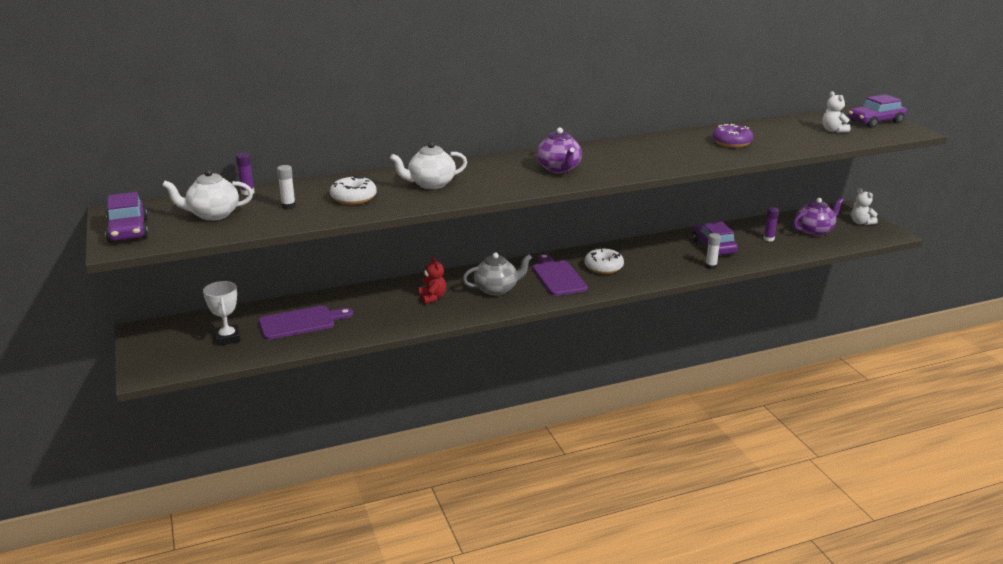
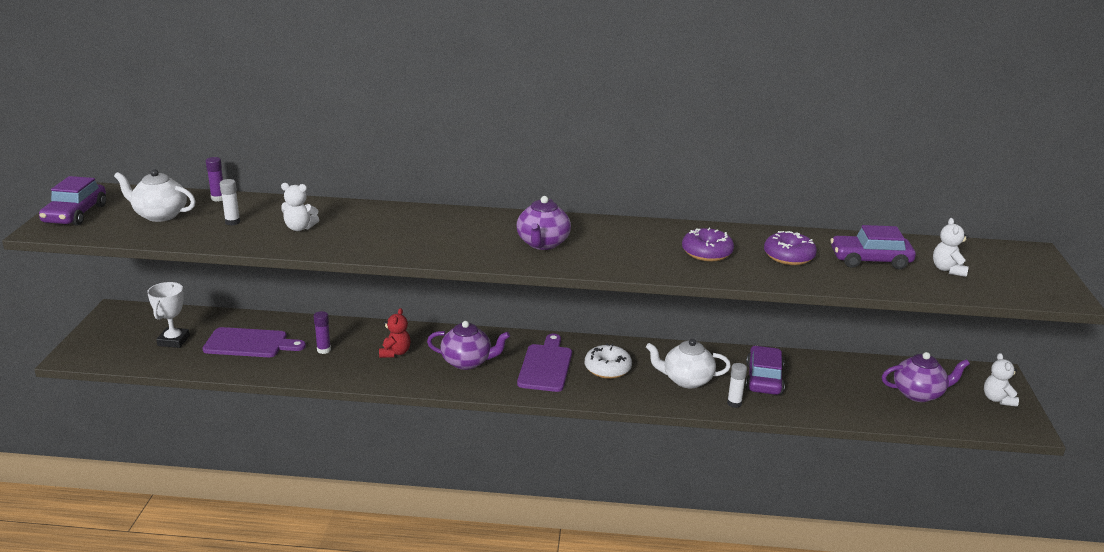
camera: 25 degrees right, 0 degrees up
white donut [330,175,377,205] -> white teddy bear [281,183,319,231]
white teapot [390,142,467,189] -> white teapot moved to [646,339,731,388]
grey teapot [463,253,532,296] -> purple teapot [427,321,510,370]
purple glue stick [764,207,779,241] -> purple glue stick moved to [314,311,331,354]
purple car [848,94,907,128] -> purple car moved to [831,225,916,269]
none -> purple donut [682,228,734,262]

